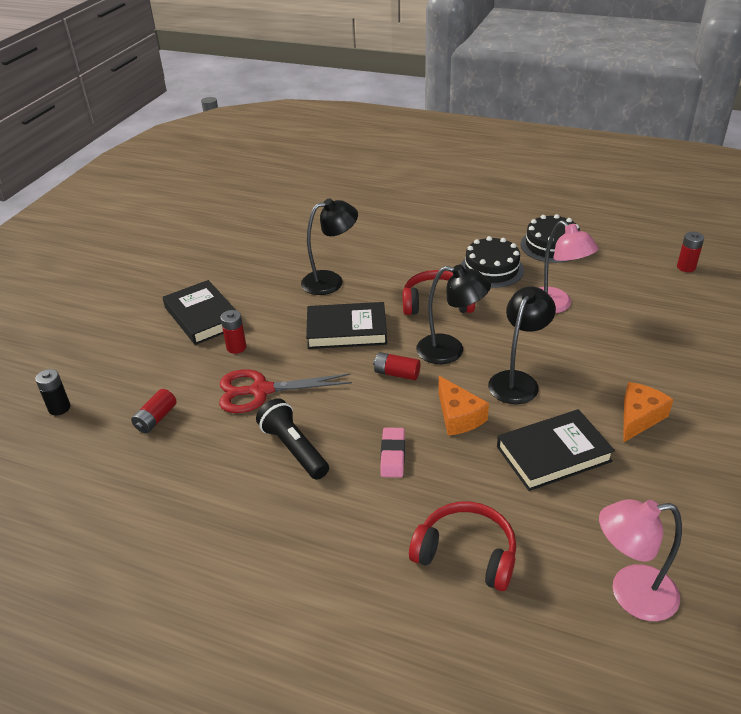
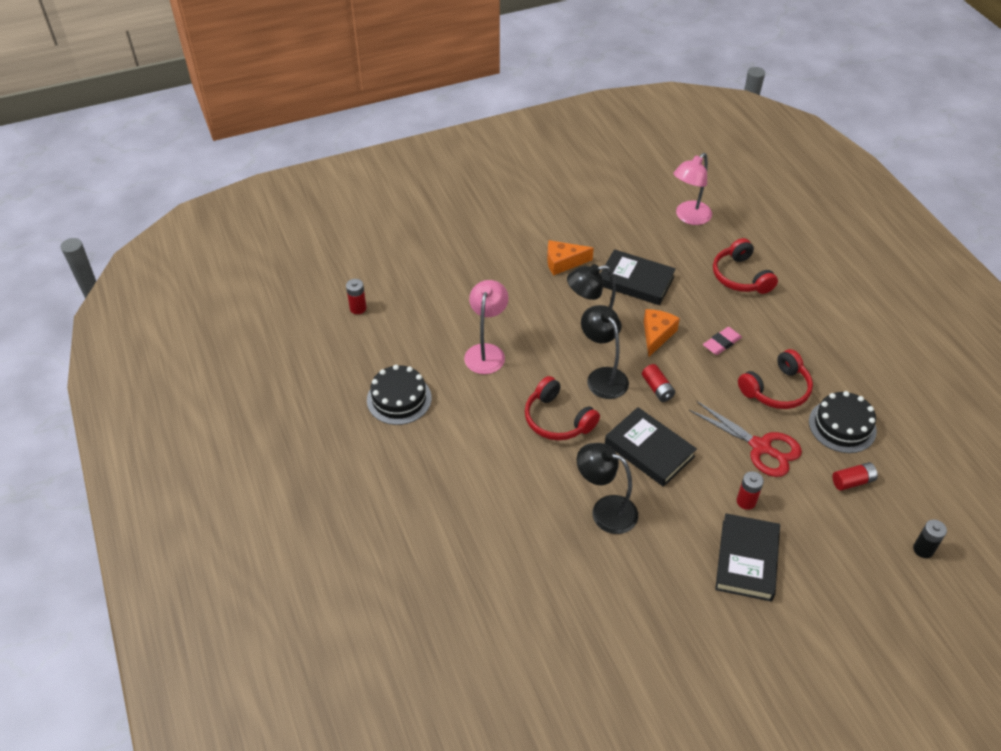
camera: 135 degrees left, 10 degrees up
black flashlight [256,398,329,480] -> red headphones [738,349,813,409]
black cake [461,236,524,288] -> black cake moved to [809,391,877,453]
pink lamp [599,499,682,621] -> pink lamp turned 90 degrees clockwise [674,153,712,225]

